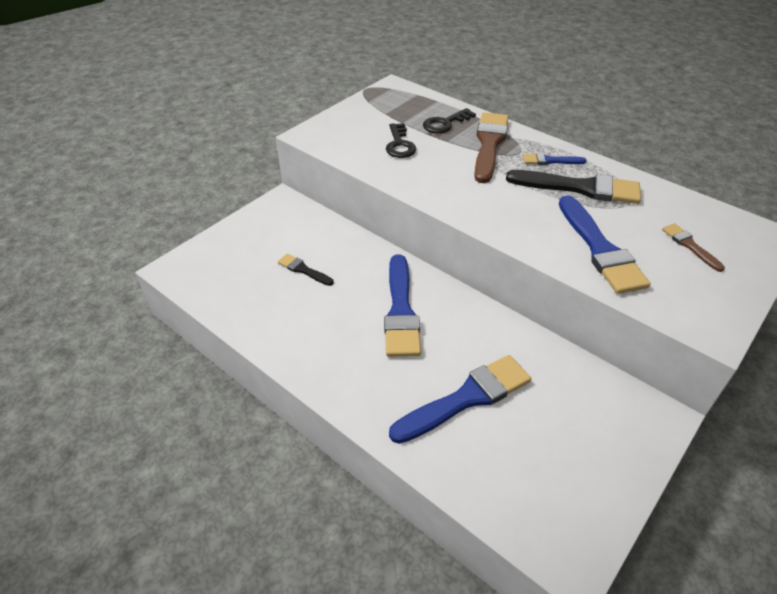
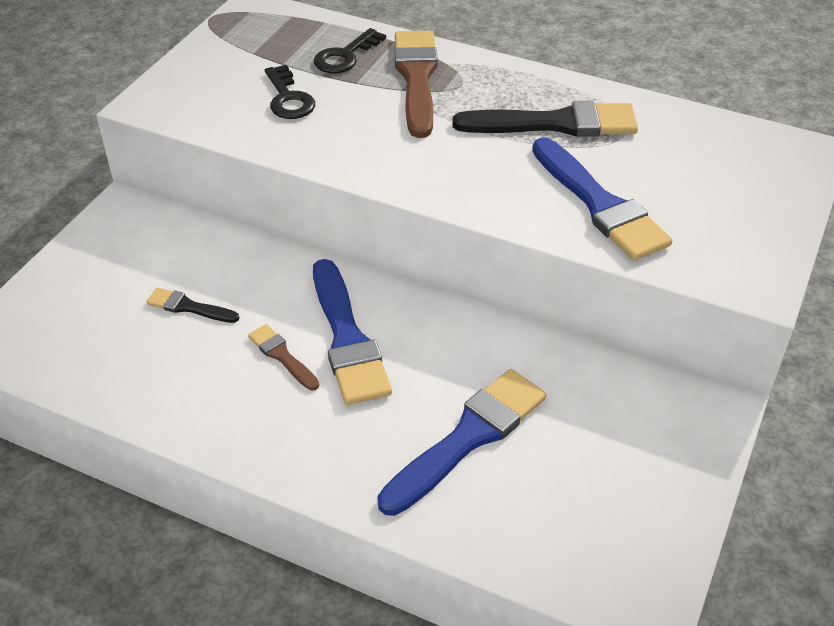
camera: 15 degrees left, 0 degrees up
blue brush [523,153,586,165] -> none
brown brush [662,223,725,272] -> brown brush moved to [248,324,319,390]

